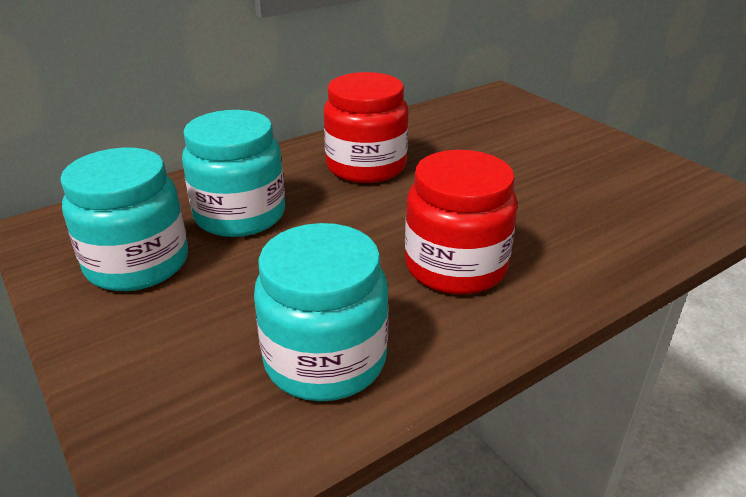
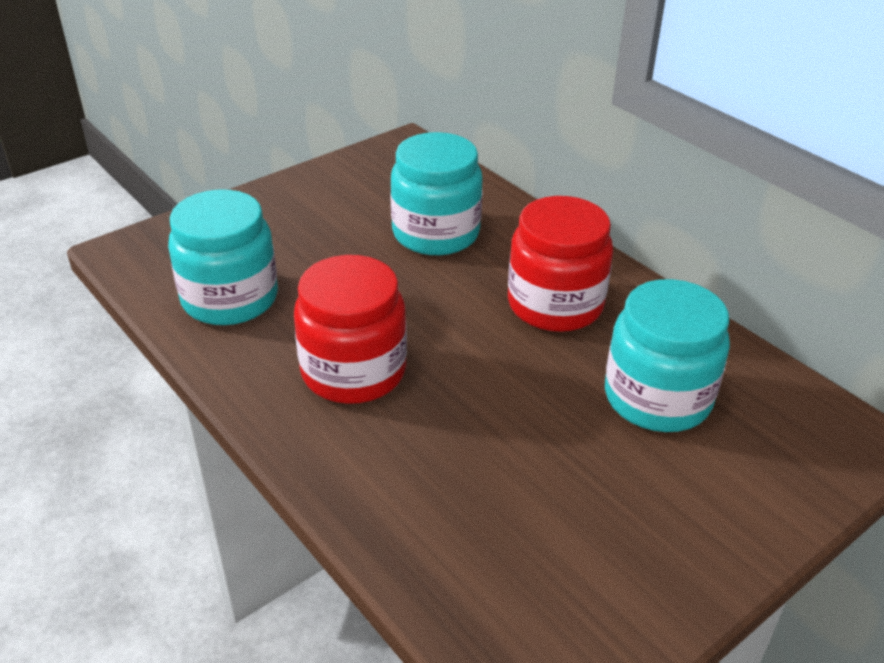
camera: 85 degrees right, 5 degrees up
turquoise jar [60,148,188,291] -> turquoise jar moved to [605,279,730,432]

